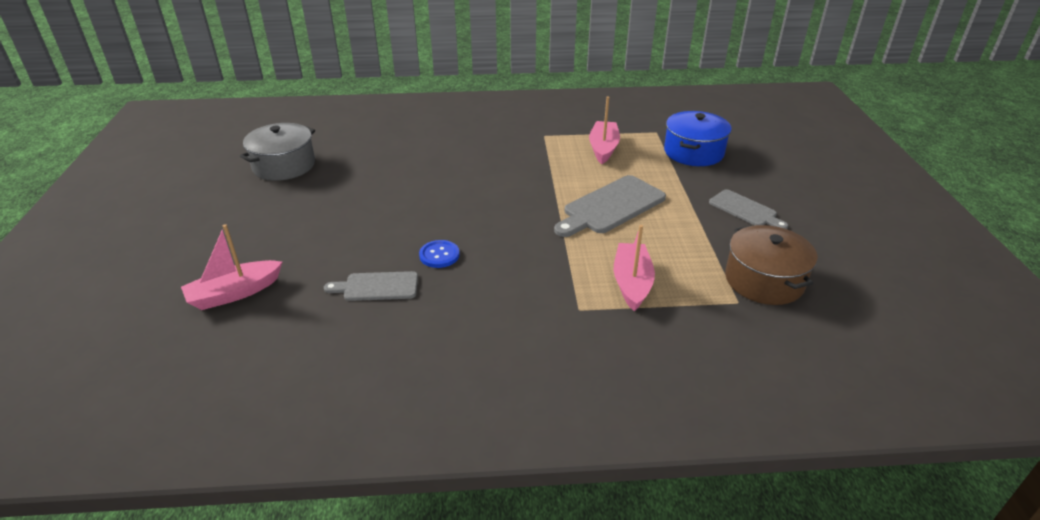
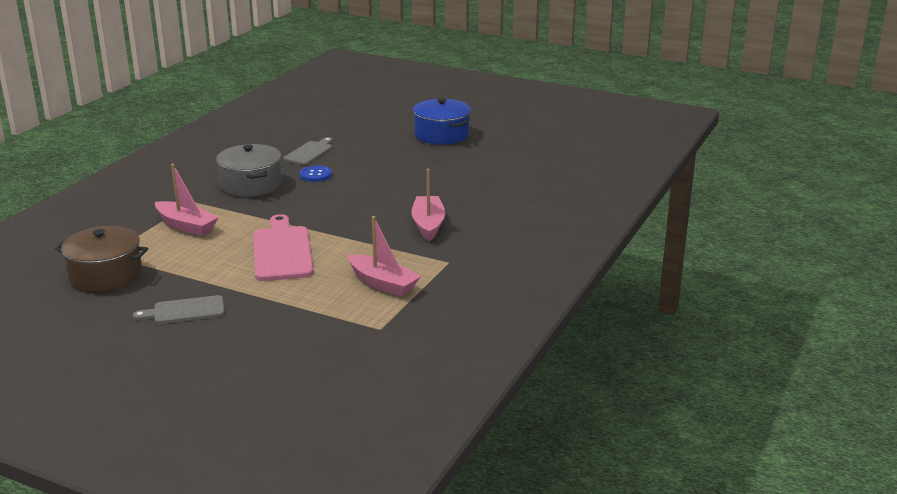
camera: 120 degrees right, 10 degrees down
pink boat [181,224,282,310] -> pink boat moved to [411,168,445,241]
grey pot [240,123,315,181] -> grey pot moved to [216,144,282,197]
grey cutting board [554,175,666,237] -> pink cutting board [253,214,314,281]
blue pot [664,111,732,166] -> blue pot moved to [413,98,471,145]

